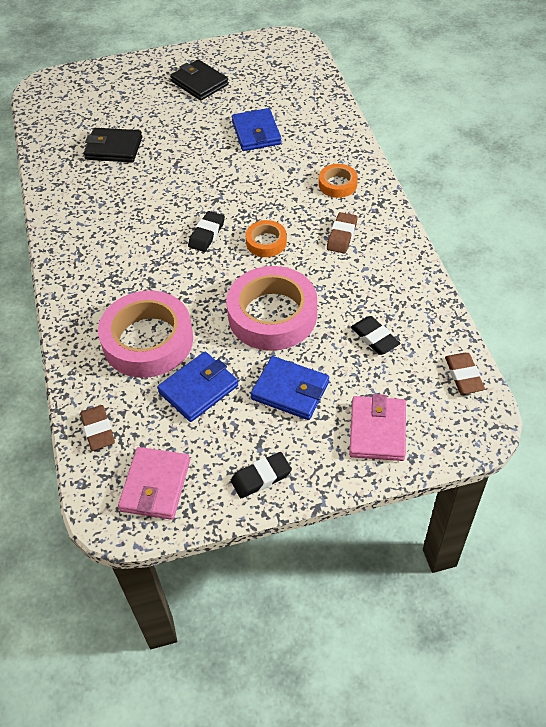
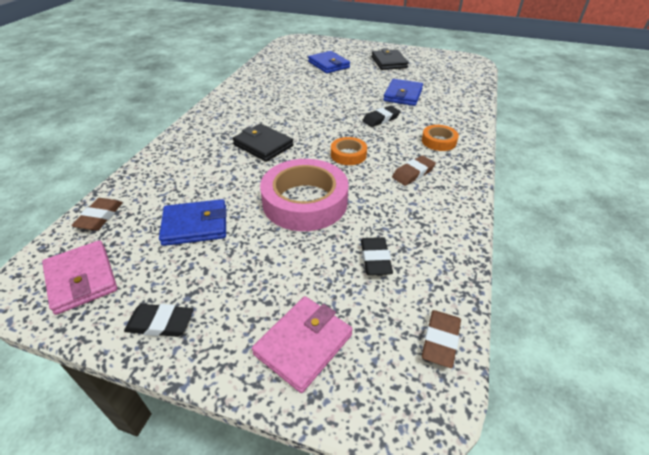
camera: 30 degrees right, 10 degrees down
black wallet [83,128,142,163] -> black wallet moved to [232,124,294,162]
pink tape [98,291,193,378] -> none
pink wallet [118,447,190,520] -> pink wallet turned 75 degrees counterclockwise [42,240,117,315]
black eraser [188,211,225,252] -> black eraser moved to [362,106,401,127]
blue wallet [251,356,329,420] -> blue wallet moved to [308,51,350,73]

